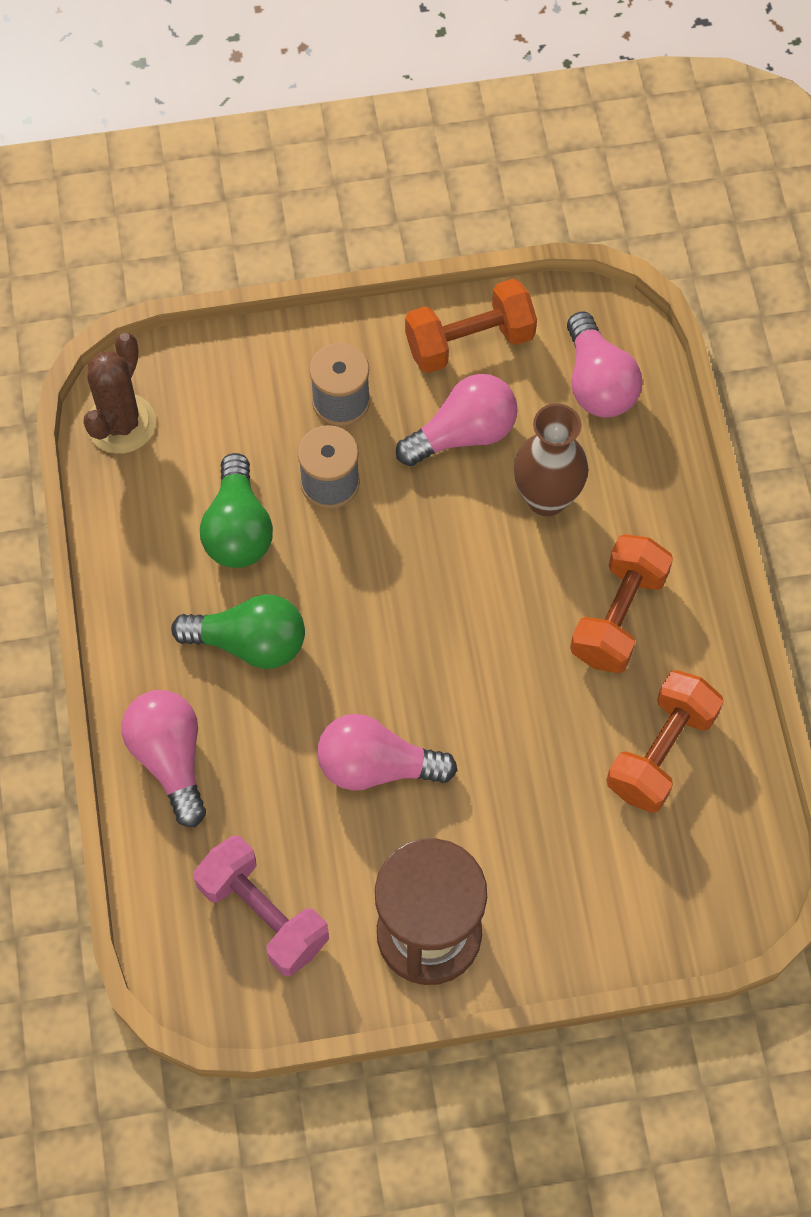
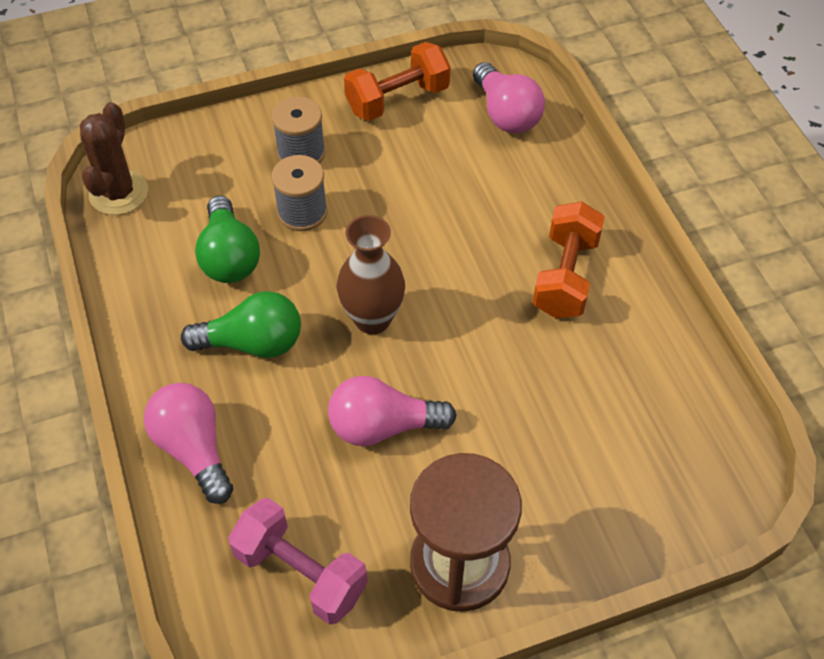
camera: 10 degrees left, 10 degrees down
pink light bulb [396,374,518,466] -> none
brown vase [514,403,589,516] -> brown vase moved to [337,215,405,334]
orange dumbbell [606,670,724,813] -> none

